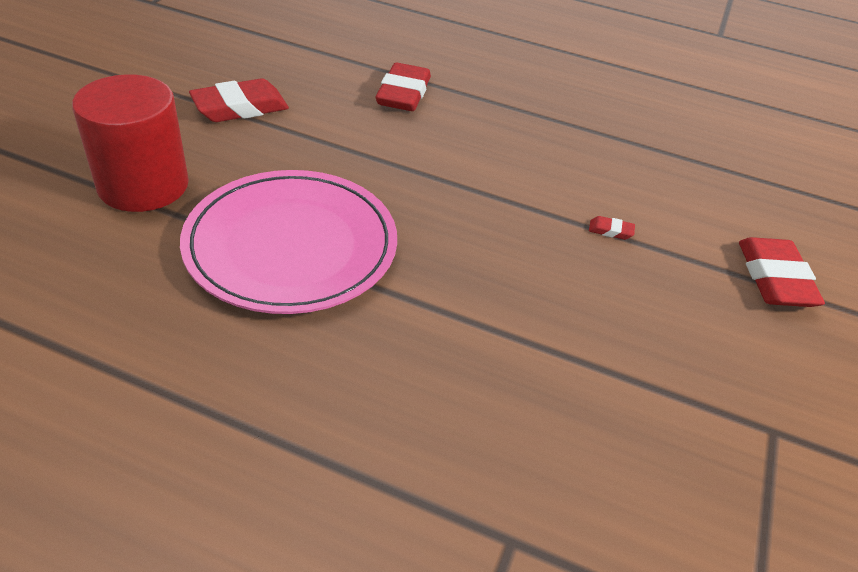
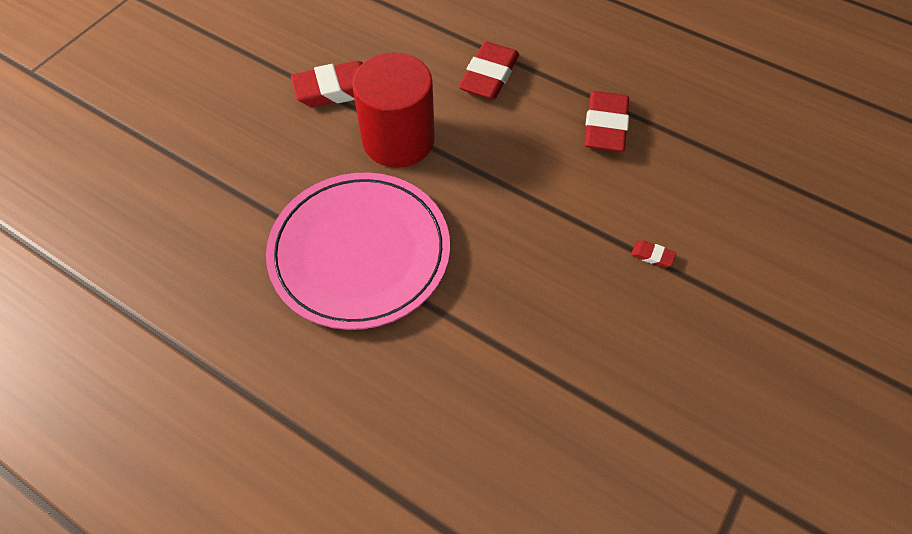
camera: 15 degrees right, 15 degrees up
red cylinder [72,74,189,212] -> red cylinder moved to [352,53,435,168]
red eraser [739,237,825,307] -> red eraser moved to [584,91,629,152]

